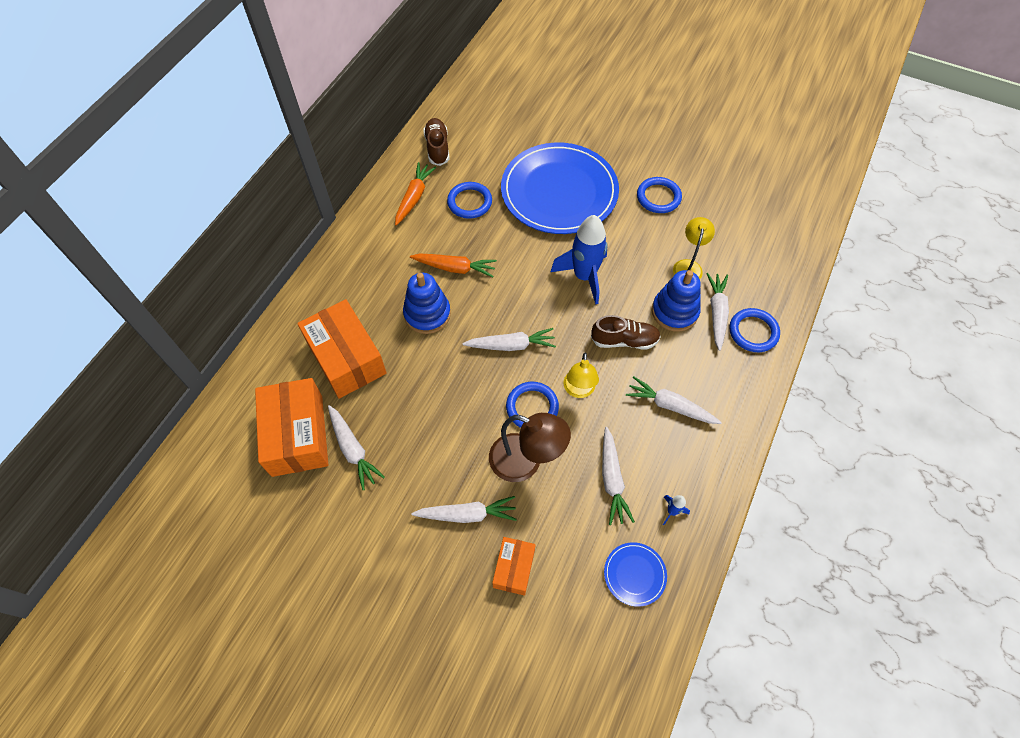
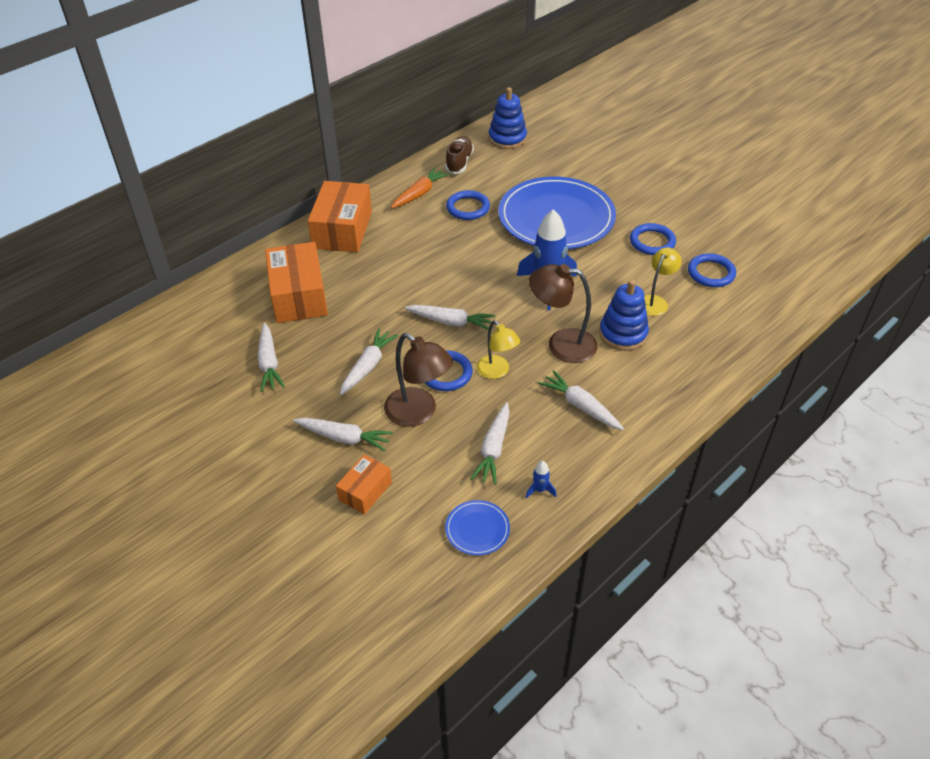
camera: 20 degrees right, 15 degrees down
orange box [255,378,328,477] -> orange box moved to [308,181,372,252]
blue stacking toy [403,273,451,334] -> blue stacking toy moved to [489,87,527,149]
orange carrot [410,254,497,277] -> none
yellow lamp [563,352,599,398] -> yellow lamp turned 60 degrees counterclockwise [477,320,520,379]
brown shoe [591,315,661,349] -> brown lamp [529,264,598,363]
white carrot [706,273,729,351] -> white carrot moved to [340,328,399,395]
blue ring [729,308,780,352] -> blue ring moved to [688,253,736,287]

